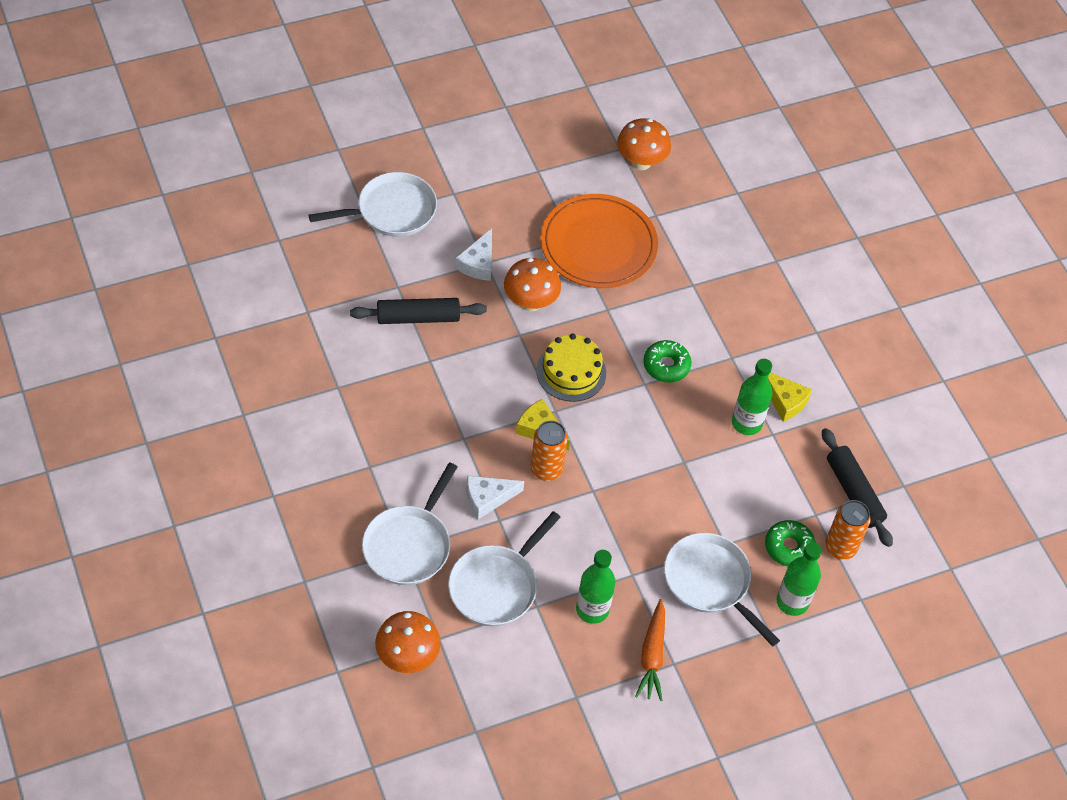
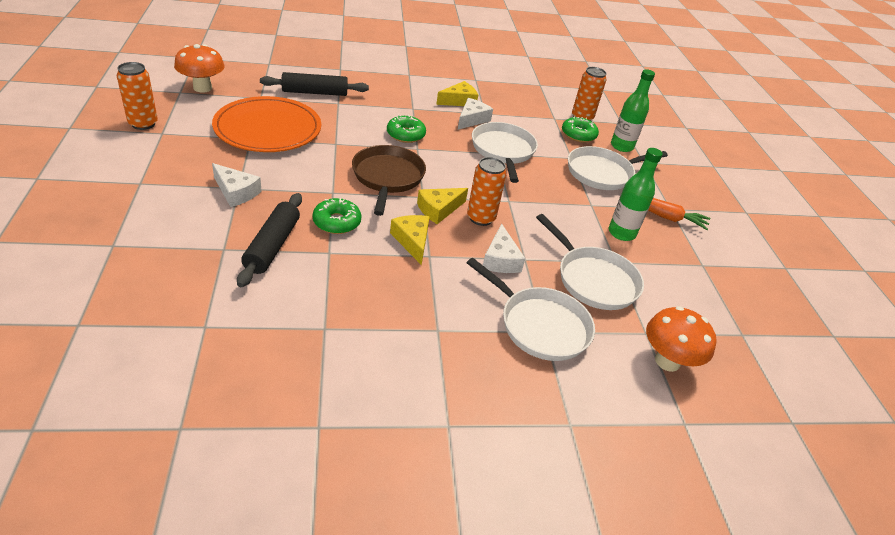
camera: 75 degrees left, 15 degrees down
white pan [309,172,437,237] -> white pan moved to [472,122,538,183]
orange mushroom [504,258,561,312] -> none
yellow cake [536,333,606,402] -> brown pan [352,145,426,216]
green bottle [732,359,772,435] -> white cheese [458,98,493,130]
black rolling pin [822,428,893,547] -> black rolling pin moved to [260,72,369,96]
none -> orange can [117,62,158,130]
none -> green donut [313,198,362,234]
none -> yellow cheese [390,215,430,265]

